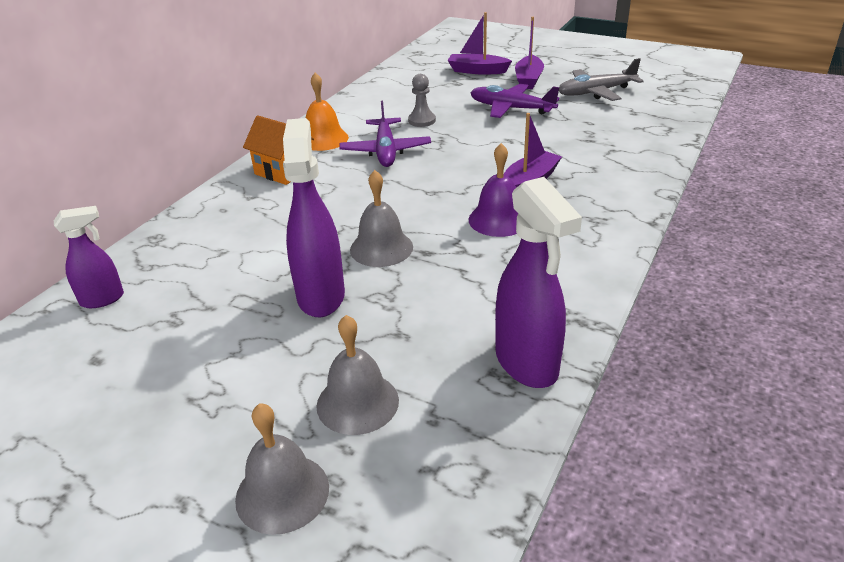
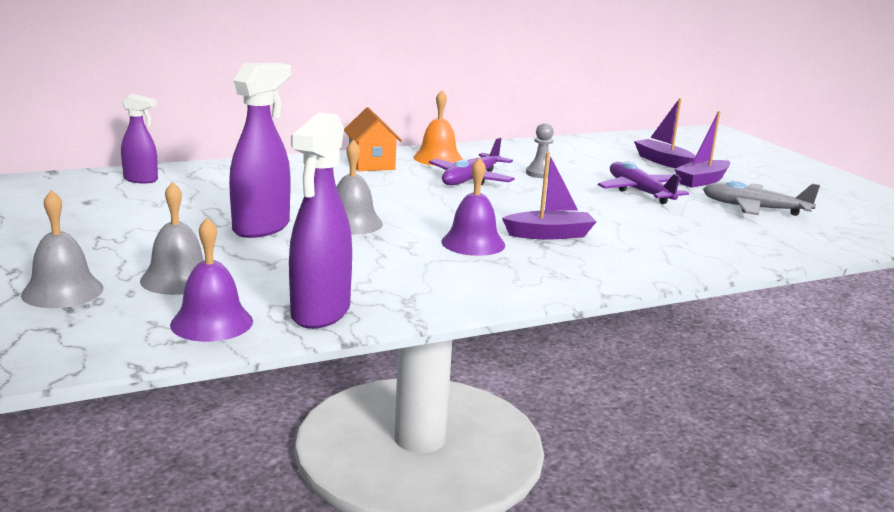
camera: 35 degrees right, 15 degrees down
none -> purple bell [170,217,253,342]

